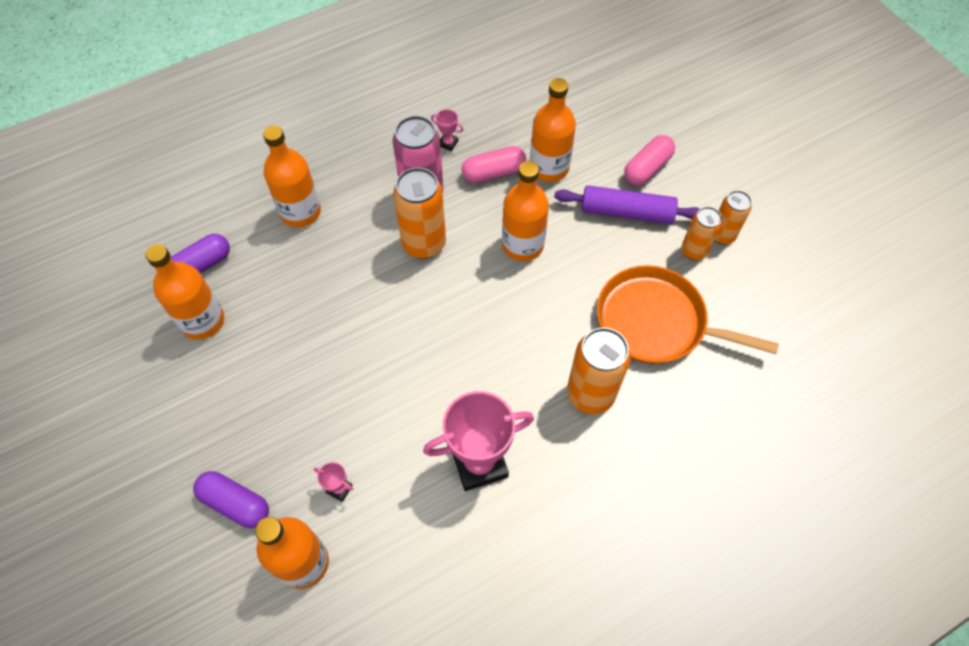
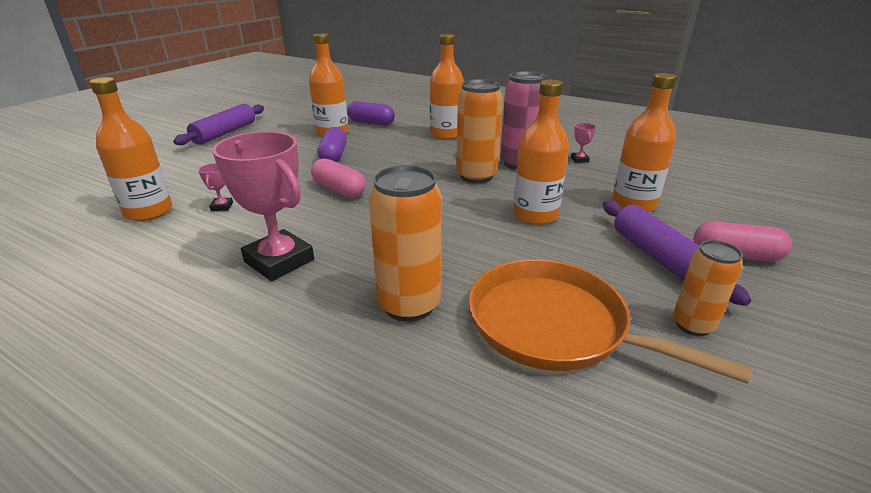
camera: 60 degrees right, 30 degrees down
purple capsule [193,471,269,528] -> purple capsule moved to [317,127,347,162]
pink capsule [462,146,526,183] -> pink capsule moved to [311,158,366,198]
orange pan [597,265,779,364] -> orange pan turned 45 degrees counterclockwise [469,260,752,384]
orange can [715,190,752,245] -> none
none -> purple rolling pin [173,104,264,145]

